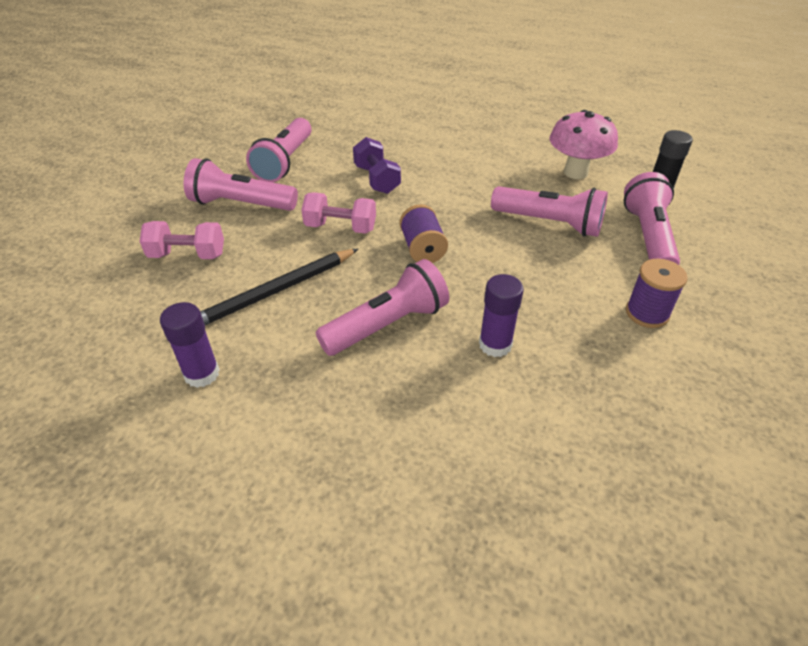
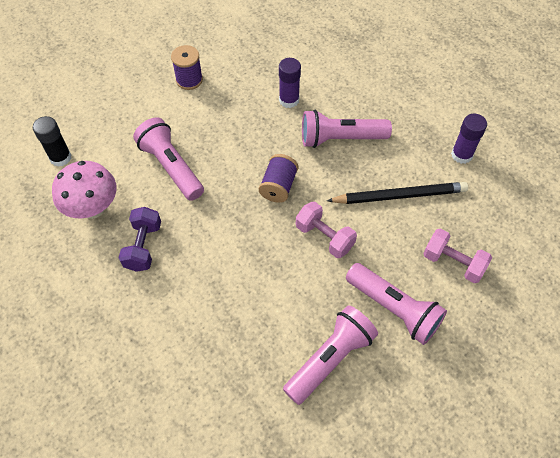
camera: 150 degrees left, 15 degrees up
purple dumbbell [353,137,401,194] -> purple dumbbell moved to [119,207,161,272]
pink flashlight [624,172,680,265] -> none

